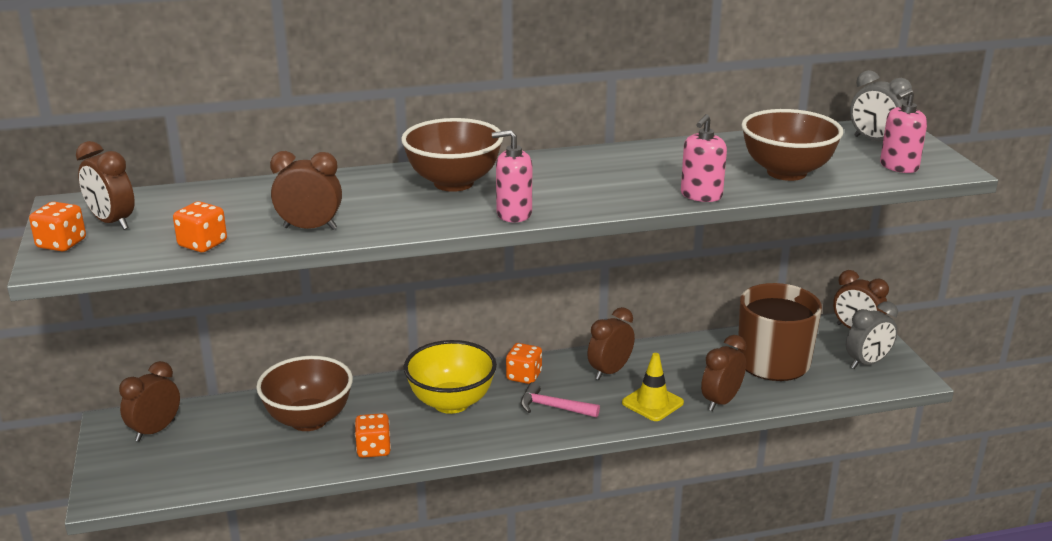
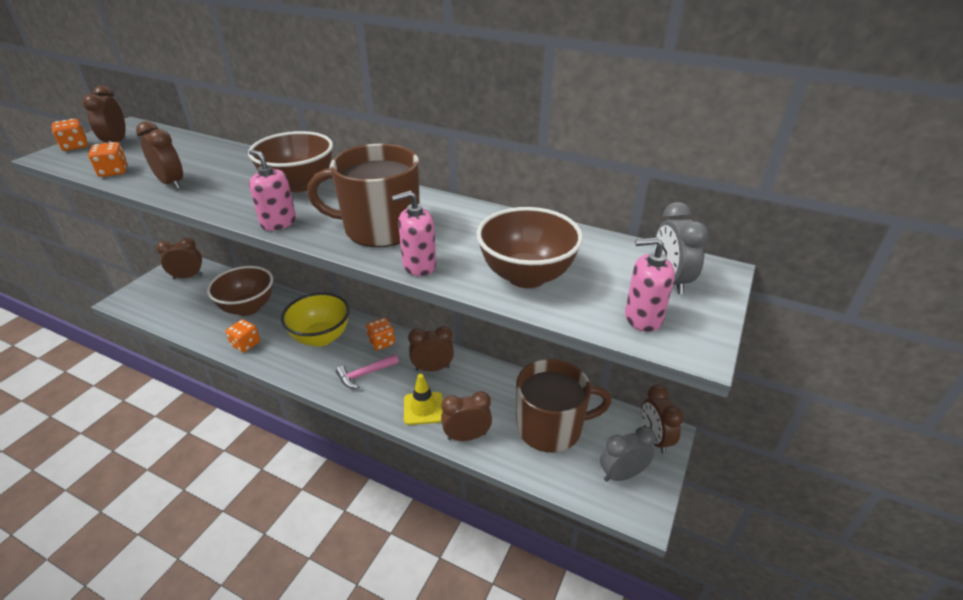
camera: 40 degrees right, 10 degrees up
pink hammer [521,382,600,418] -> pink hammer turned 90 degrees counterclockwise [336,354,399,389]
grey clock [846,301,898,369] -> grey clock turned 150 degrees clockwise [600,426,656,482]
none -> brown mug [307,144,420,247]

